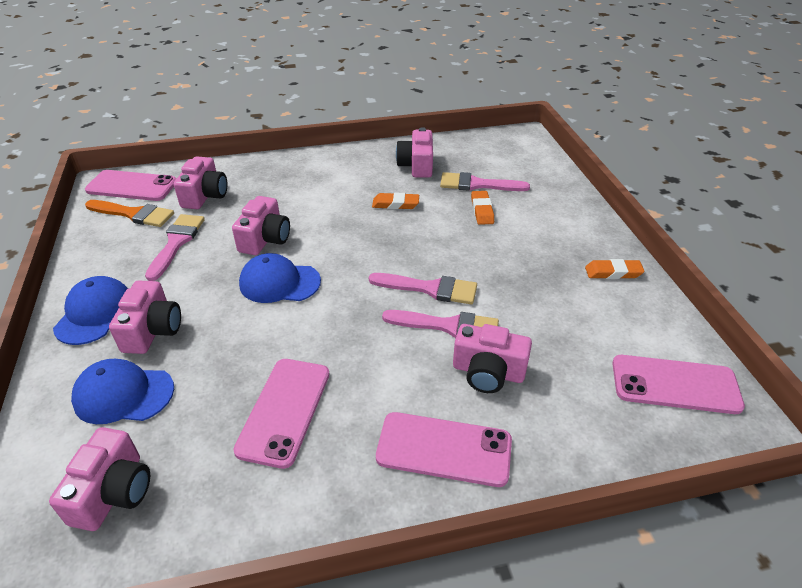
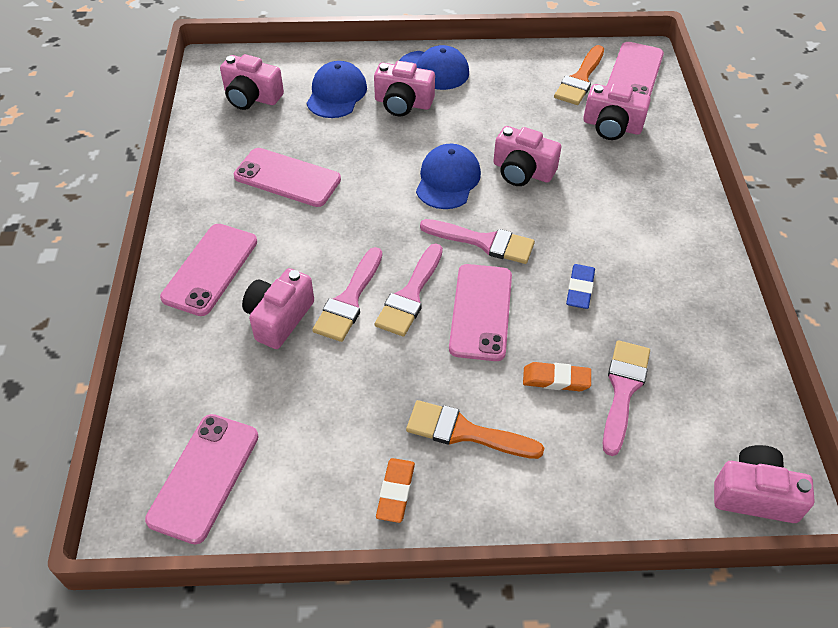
camera: 100 degrees right, 10 degrees up
pink brush [145,214,205,281] -> pink brush moved to [420,219,535,264]
orange eraser [372,193,419,209] -> blue eraser [566,264,595,309]
pink camera [396,127,433,178] -> pink camera moved to [714,445,815,523]
none -> orange brush [406,400,544,459]
none -> pink phone [449,264,512,361]

